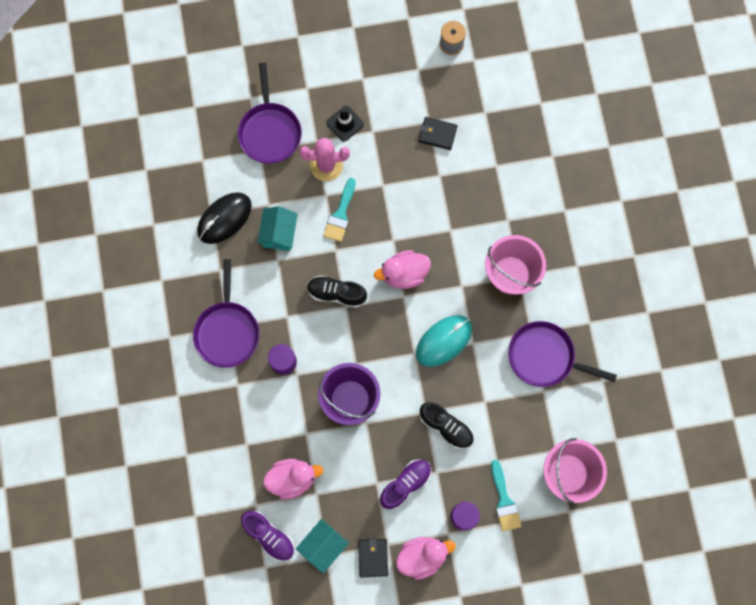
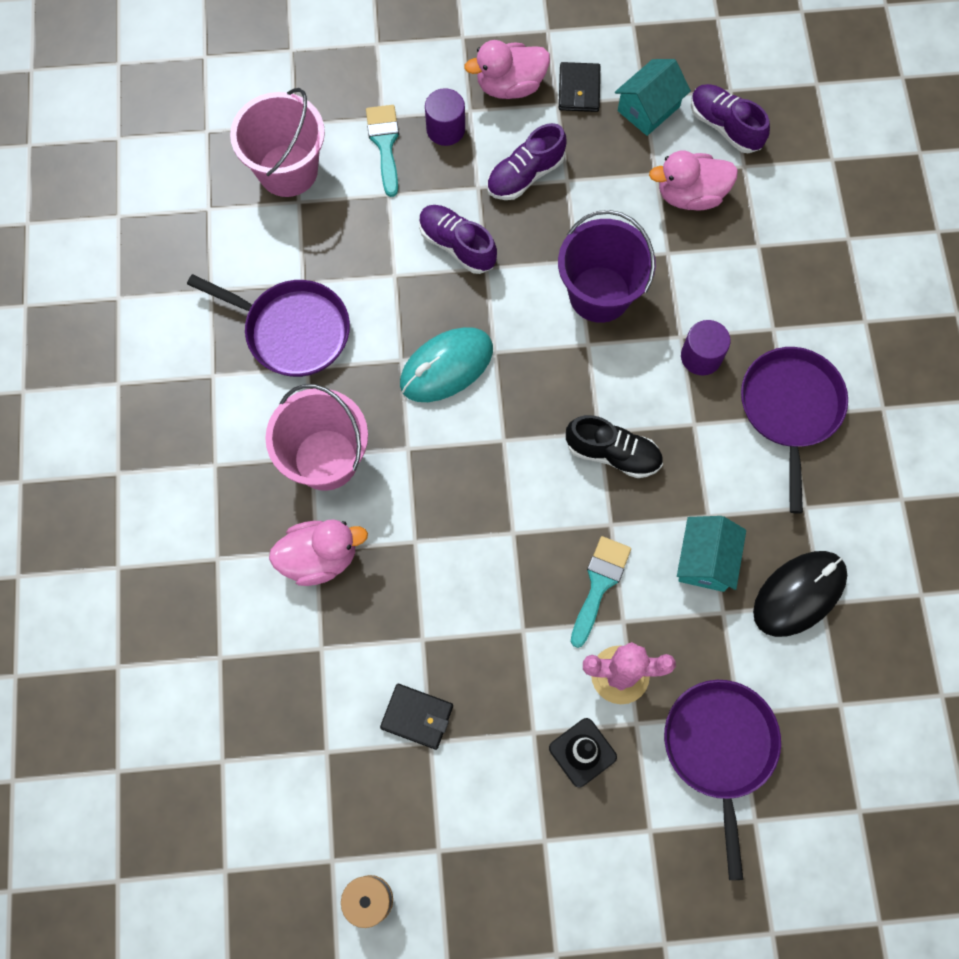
camera: 175 degrees left, 5 degrees down
pink duck [374,250,431,289] -> pink duck moved to [269,520,368,586]
black shoe [420,402,474,449] -> purple shoe [419,205,497,274]

